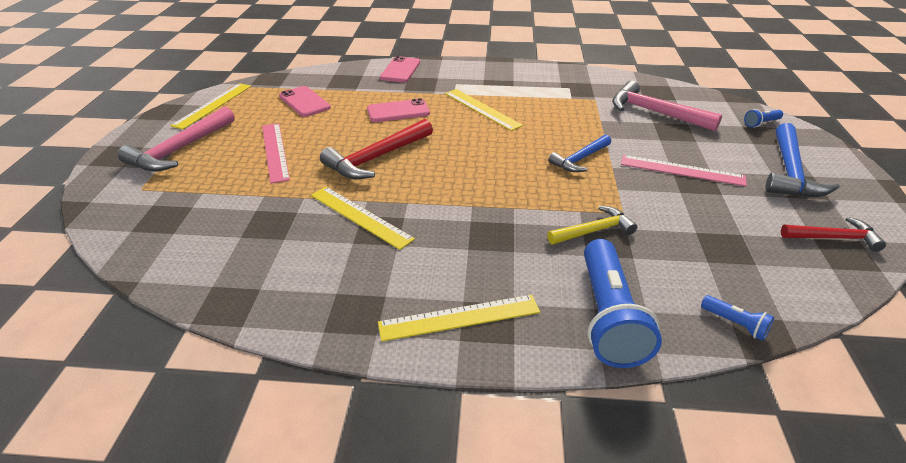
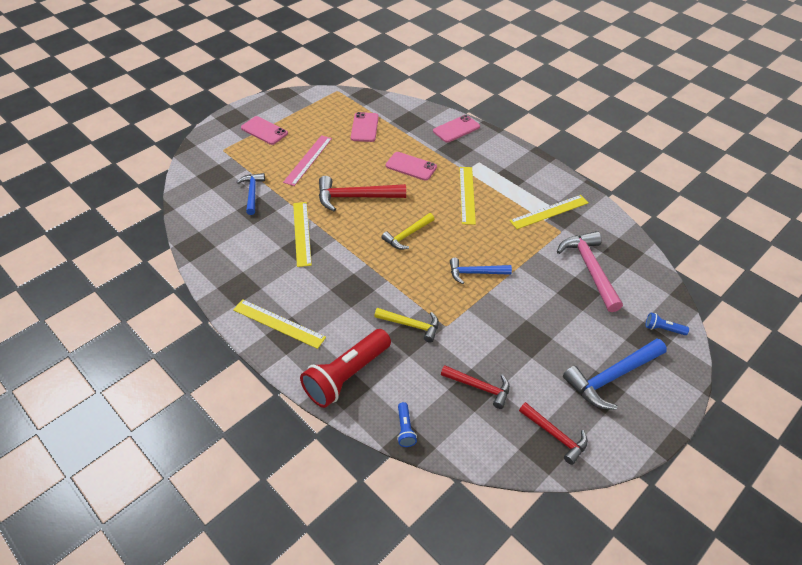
camera: 40 degrees right, 10 degrees up
pink hammer [118,106,235,171] -> pink phone [241,116,288,145]
yellow ruler [170,83,251,130] -> yellow ruler moved to [510,195,589,229]
blue flashlight [584,239,662,368] -> red flashlight [300,329,391,408]
pink ruler [621,155,747,186] -> none
none -> blue hammer [237,173,265,215]
none -> yellow hammer [381,213,434,250]
none -> red hammer [441,365,510,409]

